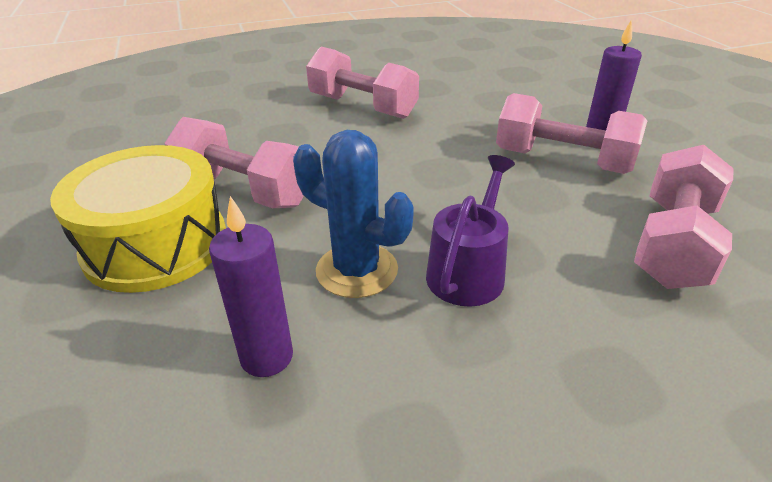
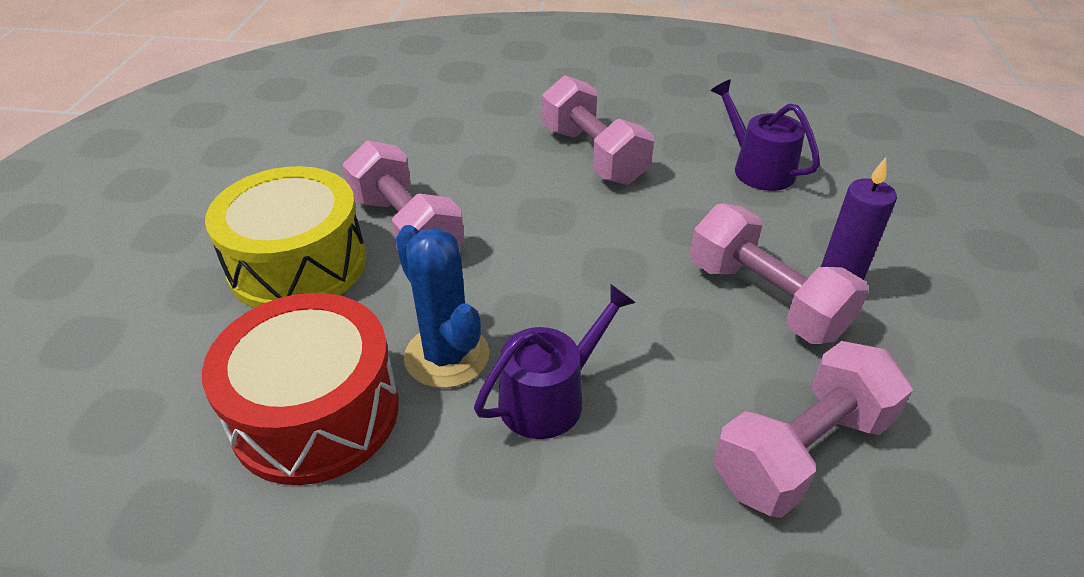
camera: 25 degrees right, 5 degrees up
purple candle [209,196,293,377] -> red drum [202,293,399,485]
none -> purple watering can [711,79,820,191]

